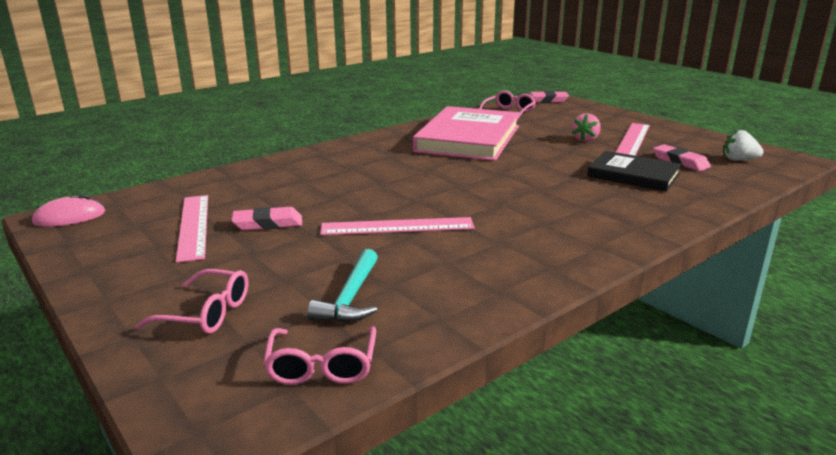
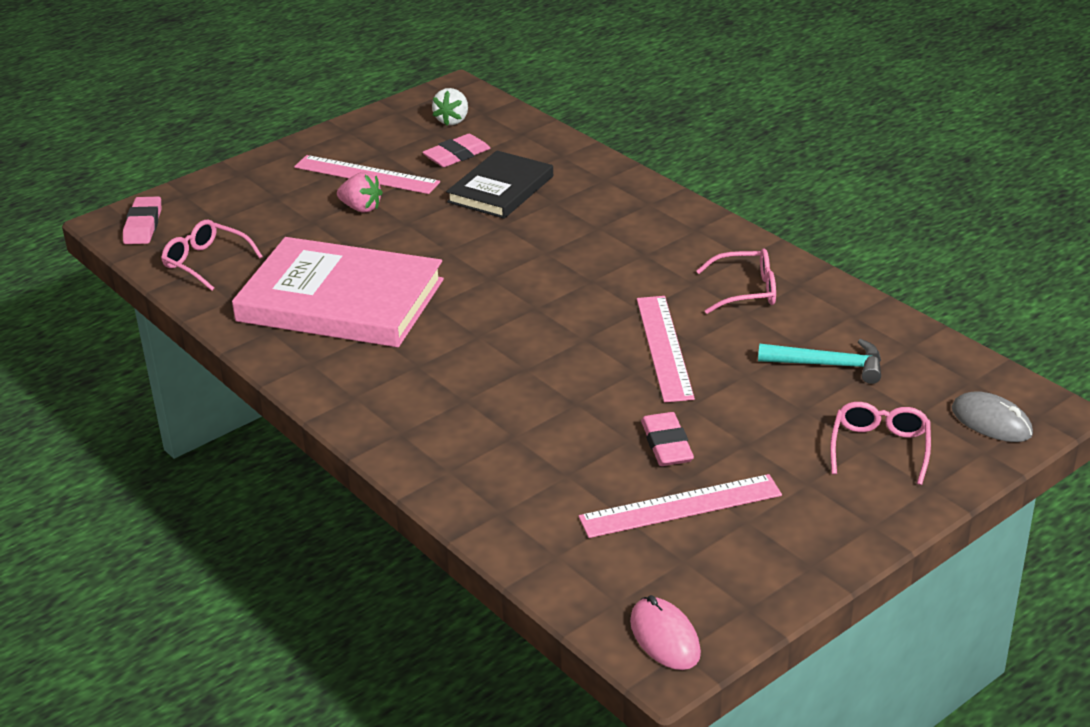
camera: 90 degrees left, 10 degrees up
pink glasses [263,326,376,385] -> pink glasses moved to [696,248,776,314]
none -> grey mouse [952,391,1033,442]

